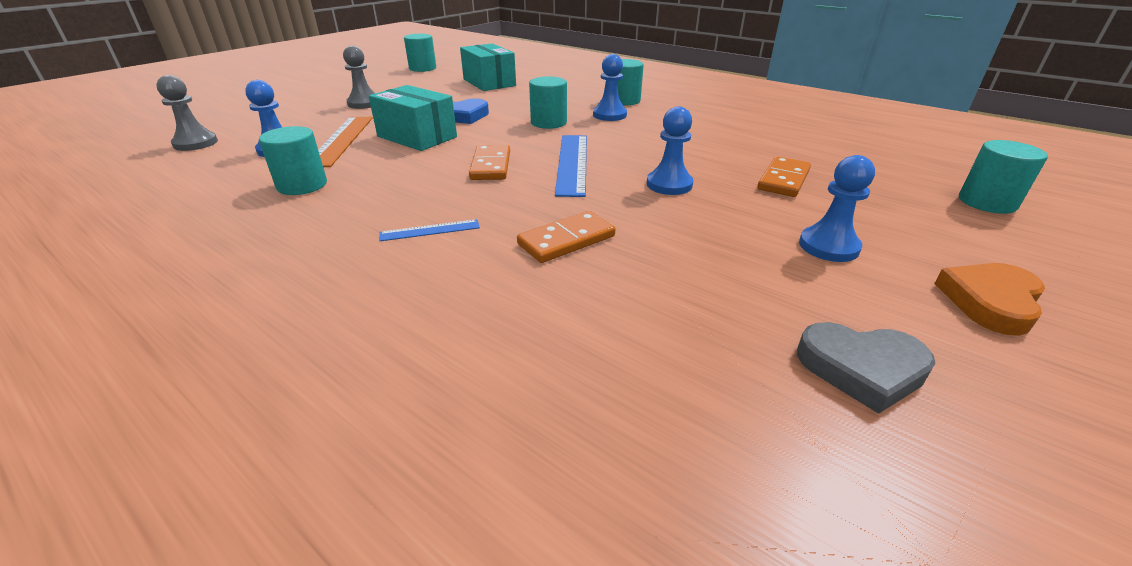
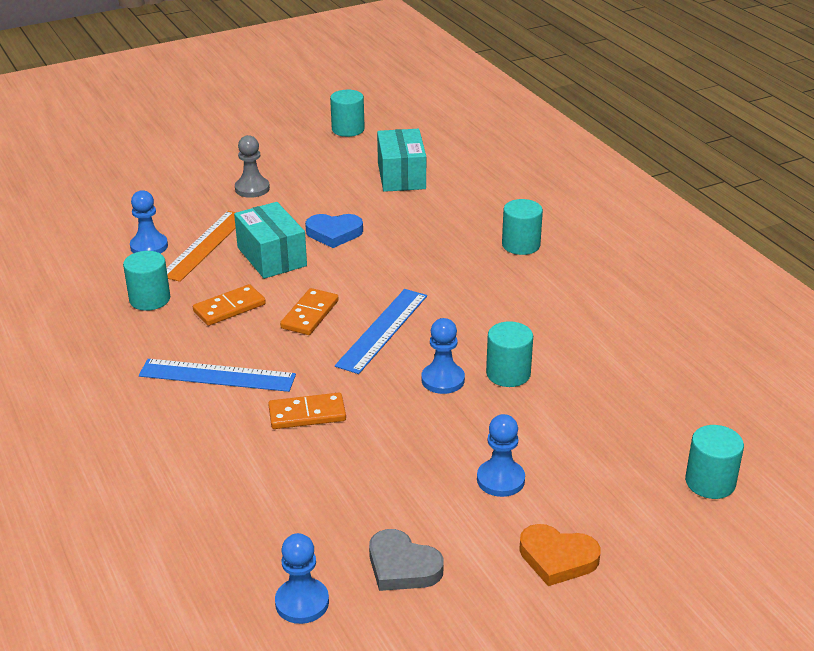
camera: 25 degrees right, 0 degrees up
grey pawn [156,75,218,151] -> none
blue ruler [379,219,480,241] -> blue ruler [139,359,296,392], size x1.97
turquoise cylinder [529,76,567,129] -> turquoise cylinder moved to [486,321,533,387]
blue pawn [593,54,627,121] -> blue pawn moved to [275,533,329,624]
orange domino [757,156,811,197] -> orange domino moved to [193,284,266,326]
orange heart [934,263,1045,336] -> orange heart turned 135 degrees counterclockwise [519,524,601,586]

